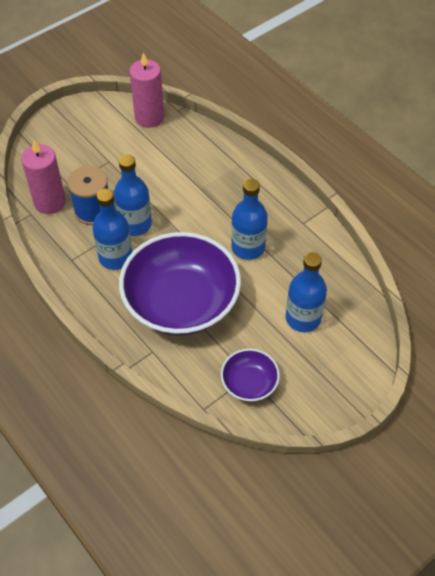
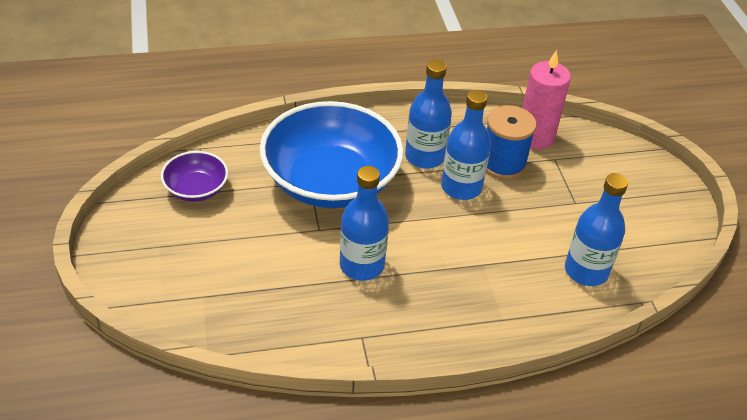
camera: 115 degrees right, 10 degrees down
purple bowl [119,232,241,335] -> blue bowl [260,101,403,208]
pink candle [129,52,164,128] -> none
blue bottle [286,252,327,332] -> blue bottle moved to [565,173,628,286]

